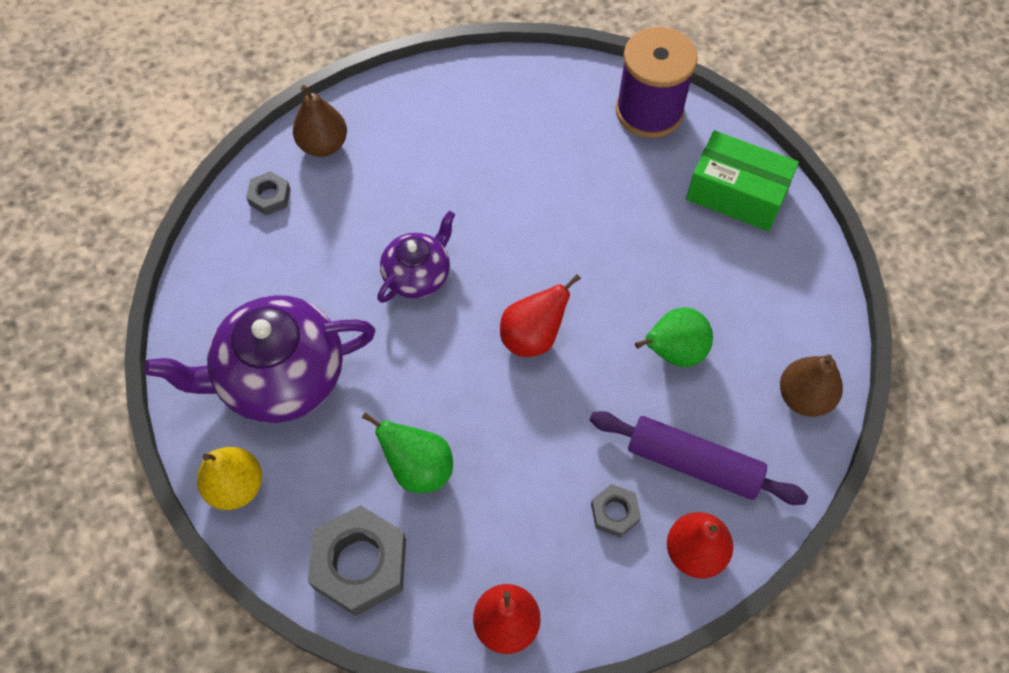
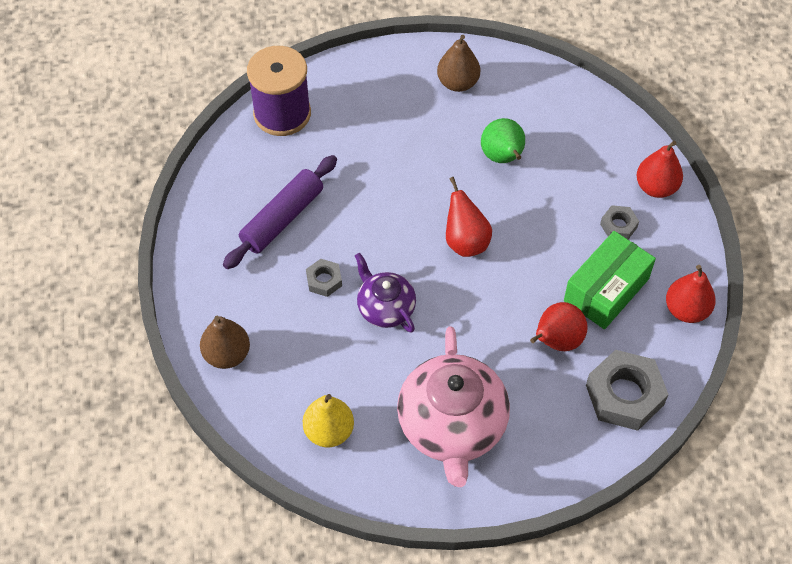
camera: 75 degrees left, 5 degrees down
purple teapot [144,295,375,423] -> pink teapot [397,327,510,487]
yellow pear [197,447,262,510] -> yellow pear moved to [303,394,354,447]
grey nut [246,171,290,215] -> grey nut moved to [306,259,342,297]
green pear [362,412,453,493] -> red pear [530,302,588,351]
purple rolling pin [590,411,808,505] -> purple rolling pin moved to [223,155,337,269]
green box [686,131,799,231] -> green box moved to [564,231,656,329]
brown pear [780,355,843,417] -> brown pear moved to [437,35,480,92]

